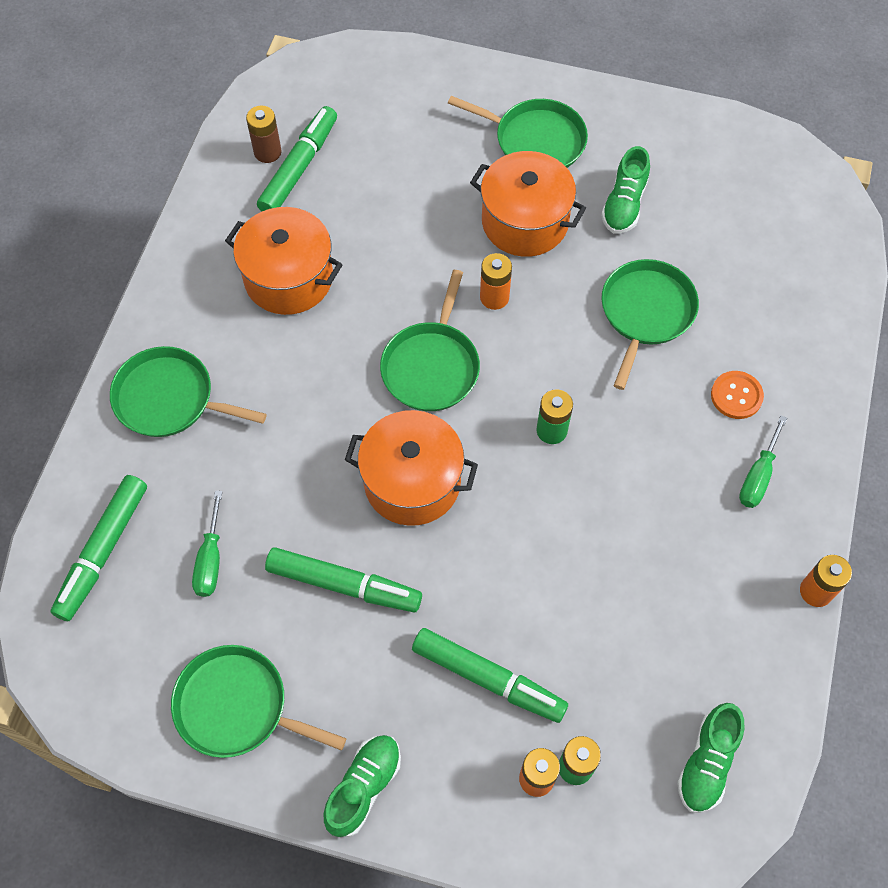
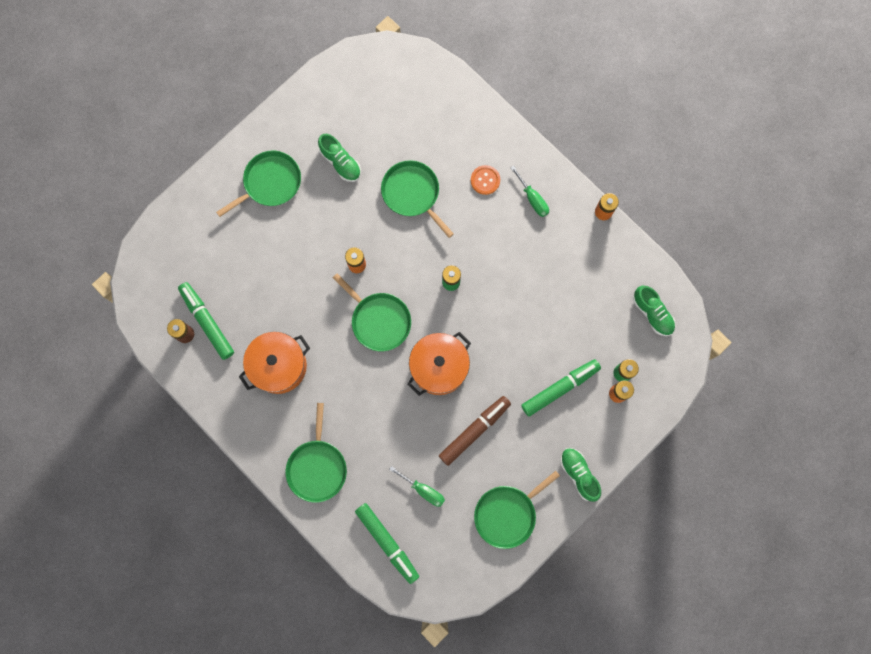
camera: 60 degrees left, 15 degrees up
green pan [110,346,267,437] -> green pan turned 45 degrees counterclockwise [286,403,347,503]
green marker [265,547,422,612] -> brown marker [439,396,511,466]
orange pot [470,151,586,257] -> none

